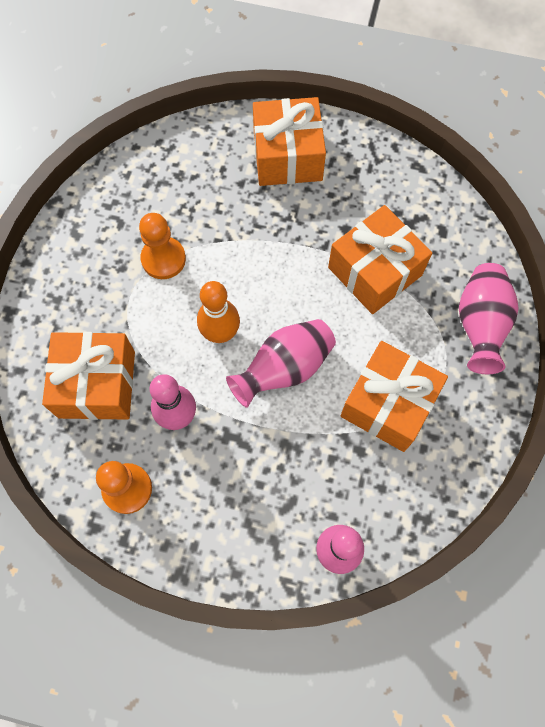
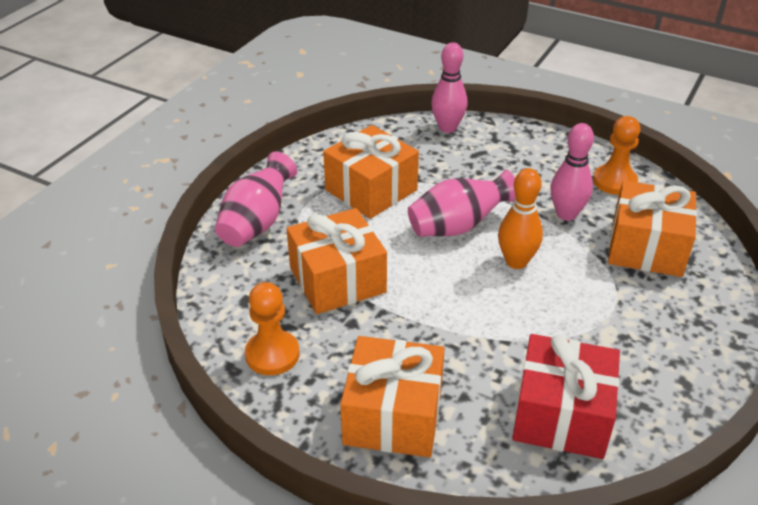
camera: 165 degrees left, 30 degrees down
orange pawn [139,213,186,279] -> orange pawn moved to [245,282,300,375]
none -> red gift [512,334,620,459]

